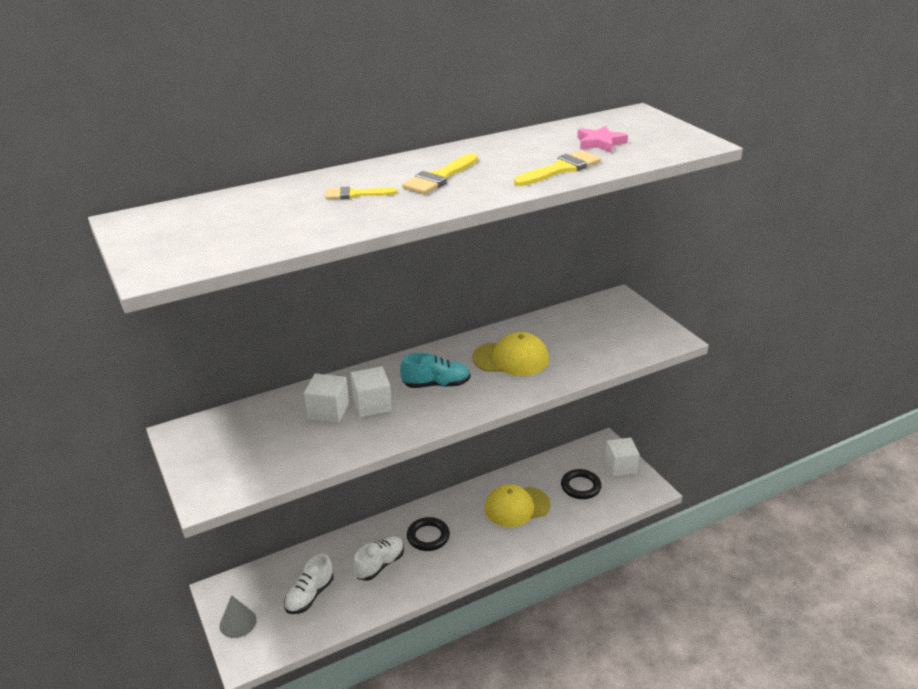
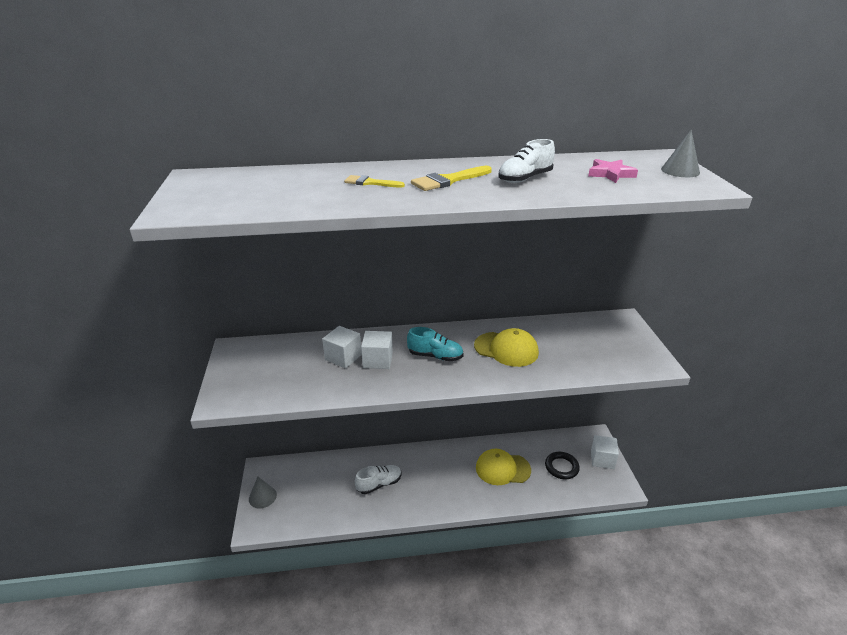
camera: 20 degrees right, 0 degrees up
white shoe [284,554,333,614] -> white shoe moved to [498,139,555,183]
black ring [407,517,450,551] -> none
yellow brush [514,150,601,186] -> none
none -> grey cone [661,130,700,177]

